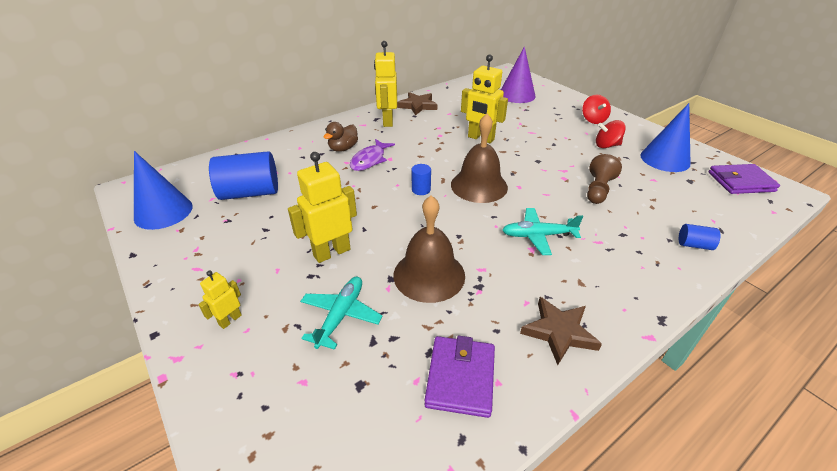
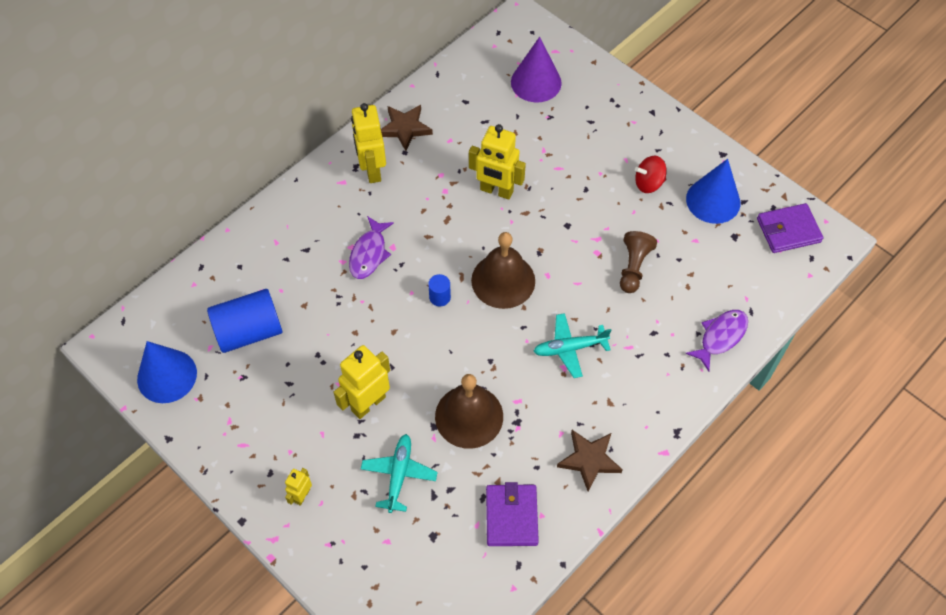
camera: 10 degrees left, 20 degrees up
brown duck [324,122,358,152] -> none
red spinning top [582,95,611,124] -> none
blue cylinder [679,224,720,250] -> purple fish [685,310,748,371]

